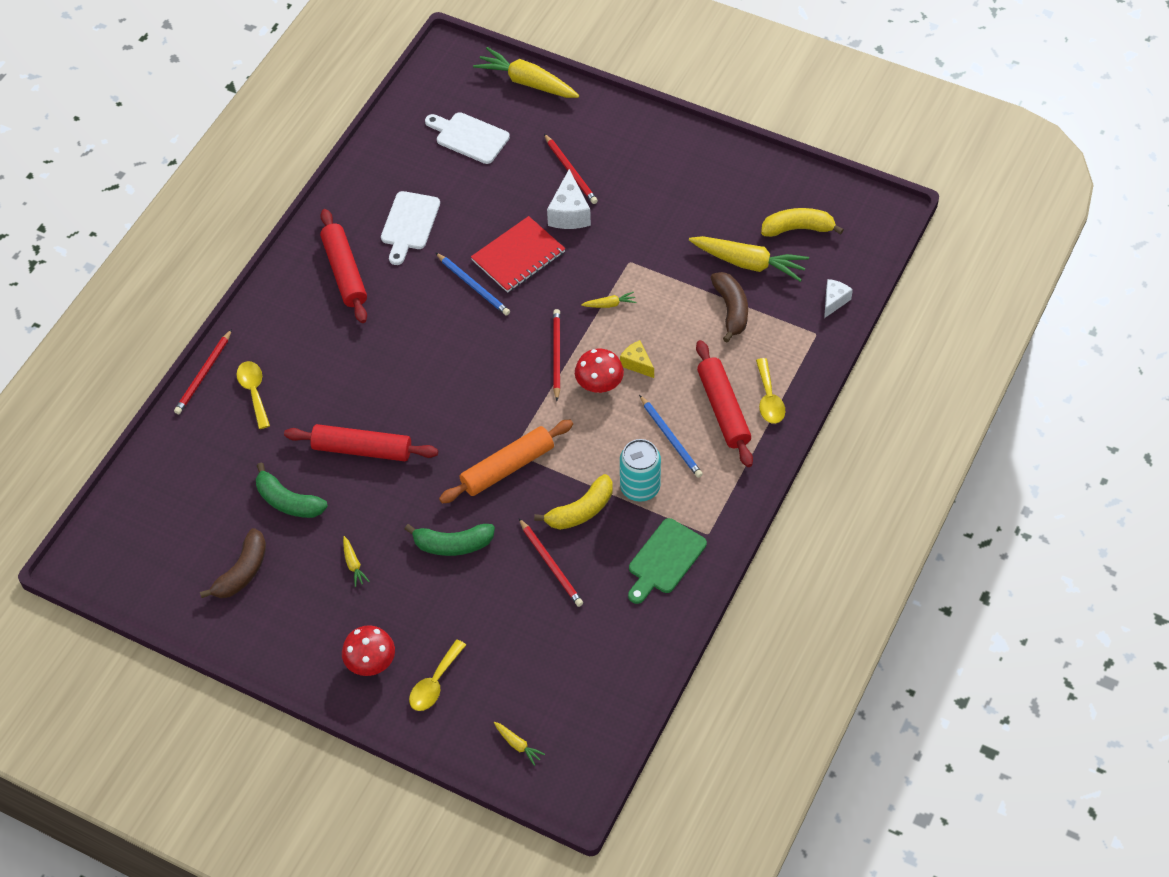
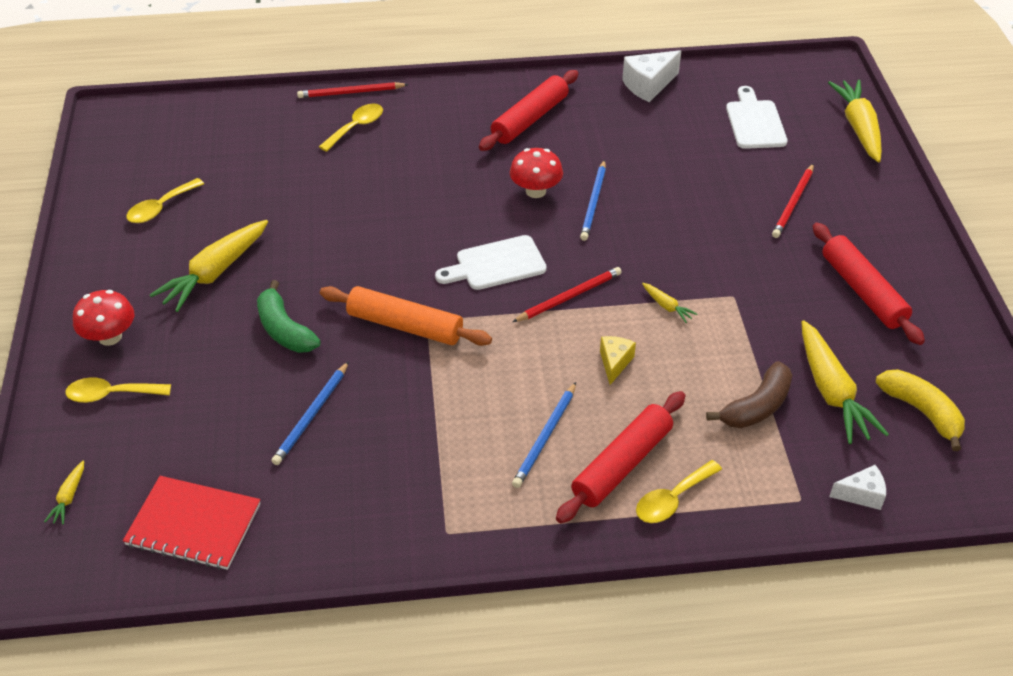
camera: 55 degrees right, 10 degrees down
brown banana [200,528,266,598] -> yellow spoon [126,178,204,223]
green banana [256,463,328,518] -> none
red rolling pin [284,424,438,461] -> red rolling pin moved to [813,223,925,345]
yellow carrot [343,536,370,587] -> yellow carrot [150,220,268,312], size x2.24
white cutting board [381,191,440,265] -> white cutting board moved to [435,235,547,290]
red notebook [471,216,565,293] -> red notebook moved to [123,476,260,570]
red pencil [519,518,583,607] -> blue pencil [271,361,349,465]
yellow banana [534,474,612,530] -> none
white cheese [547,169,591,229] -> white cheese moved to [622,50,681,102]
red mushroom [575,349,624,393] -> red mushroom moved to [510,148,563,198]
turquoise can [620,439,661,502] -> none
green cutting board [628,518,707,604] -> none

